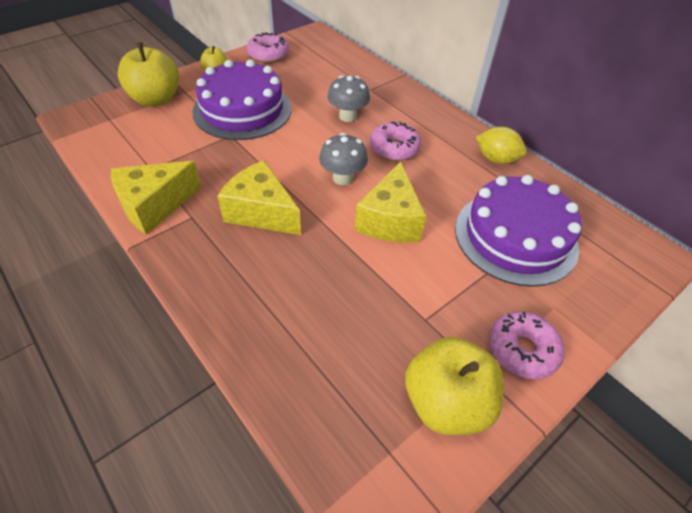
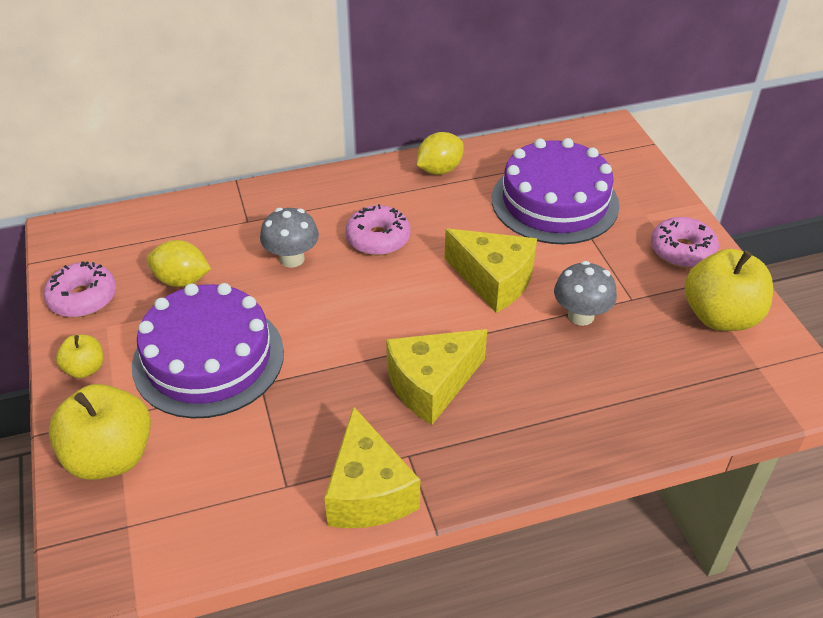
camera: 65 degrees left, 5 degrees down
grey mushroom [319,133,368,185] -> grey mushroom moved to [554,261,617,326]
none -> yellow lemon [146,240,211,287]

